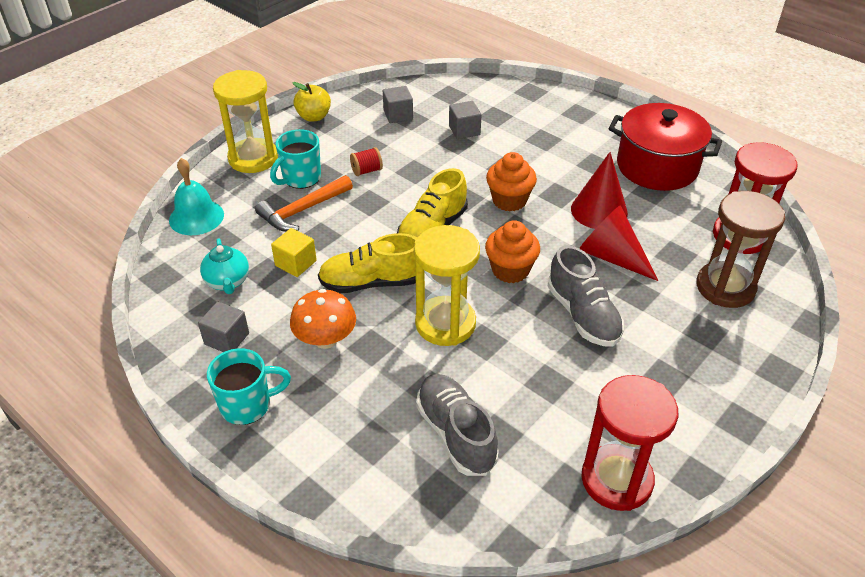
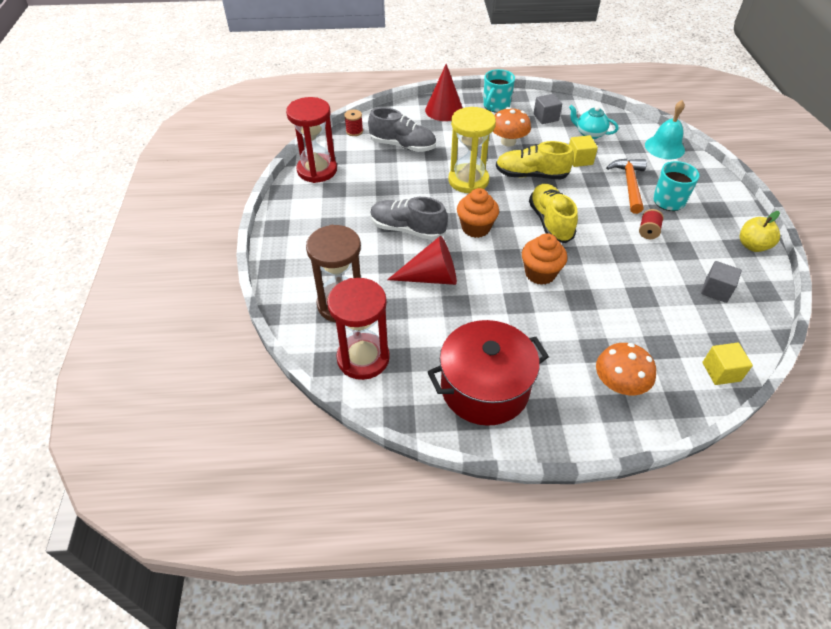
camera: 135 degrees right, 5 degrees up
yellow hourglass [213,70,278,173] -> none
yellow shoe [318,233,417,293] -> yellow shoe turned 120 degrees counterclockwise [496,141,574,179]
grey cube [449,101,481,139] -> none
red cone [571,152,628,229] -> red cone moved to [425,64,463,121]
none -> red spool [344,110,363,136]
none -> orange mushroom [596,343,656,395]
none -> yellow cube [702,343,753,385]

